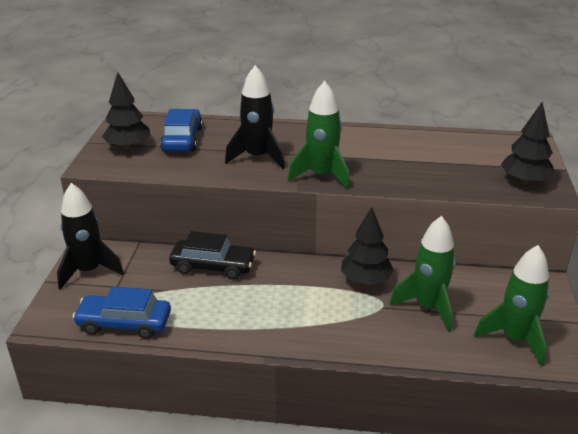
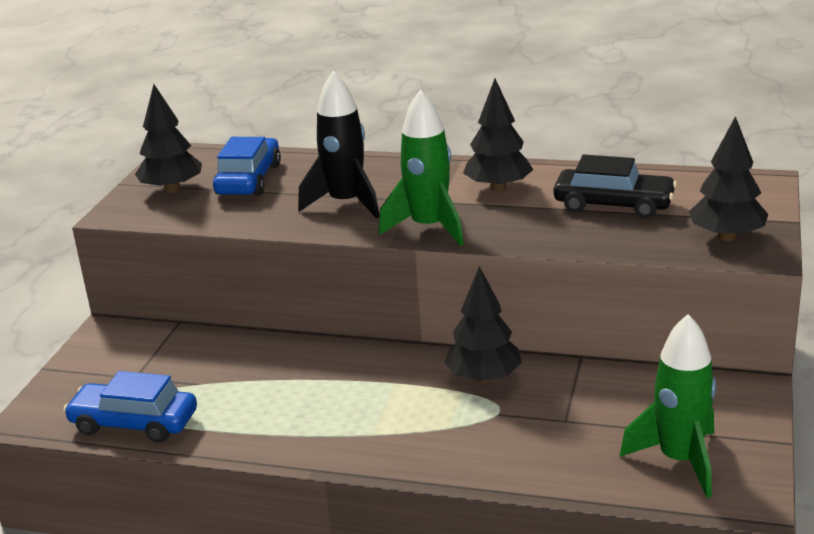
camera: 10 degrees right, 5 degrees down
black rocket [57,183,124,290] -> none
black car [169,231,256,280] -> black car moved to [554,155,677,218]
green rocket [390,216,456,332] -> none
none -> black tree [463,78,533,192]

